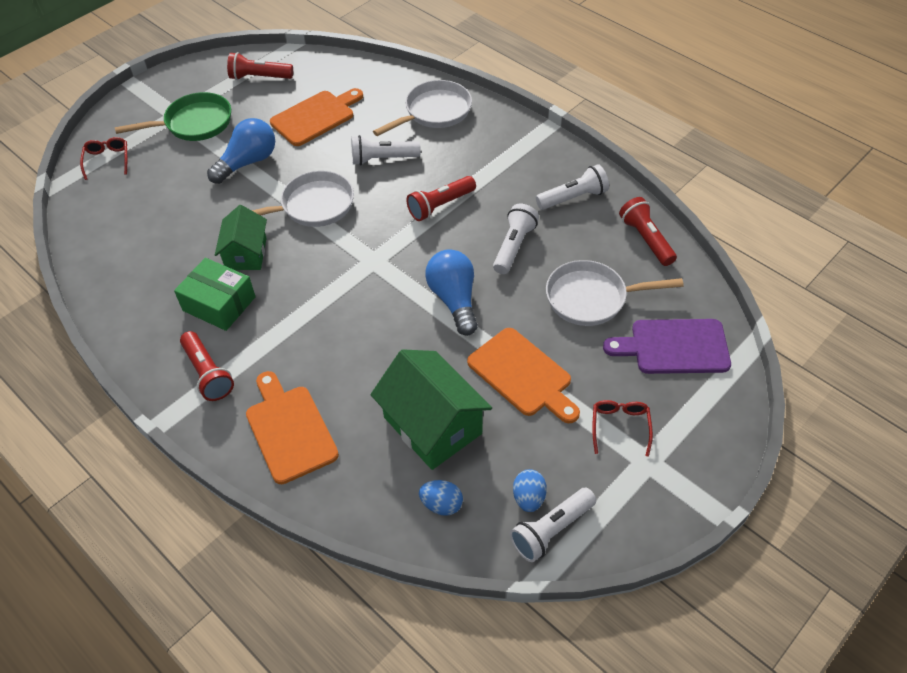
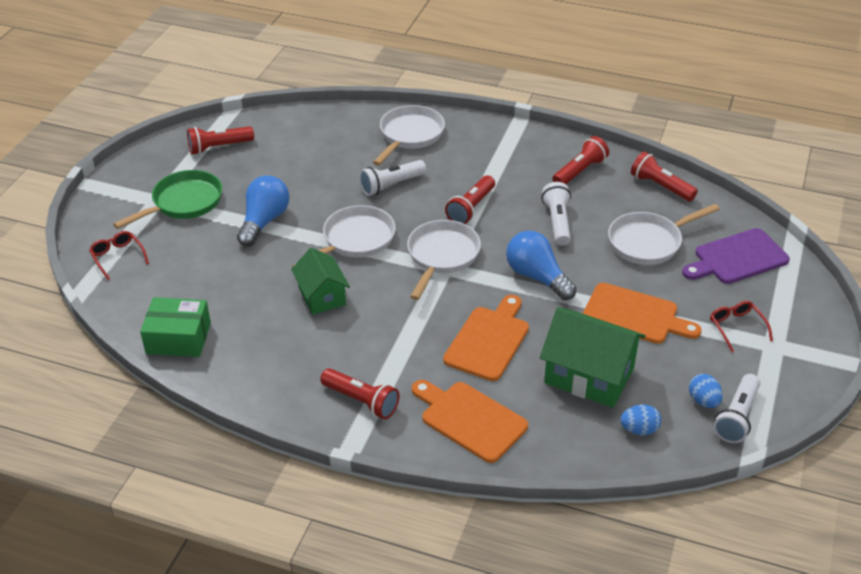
camera: 25 degrees left, 10 degrees down
green box [174,258,256,331] -> green box moved to [140,297,211,357]
orange cutting board [270,88,363,146] -> orange cutting board moved to [443,295,529,381]
white flashlight [536,164,609,210] -> red flashlight [553,136,609,184]
none -> white pan [407,220,481,300]

